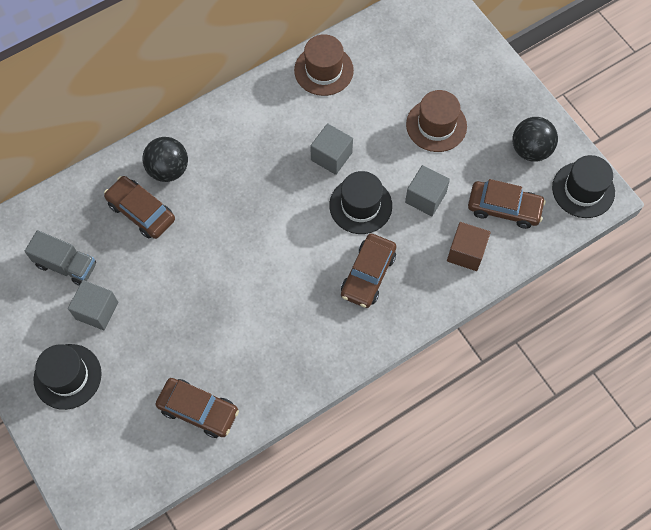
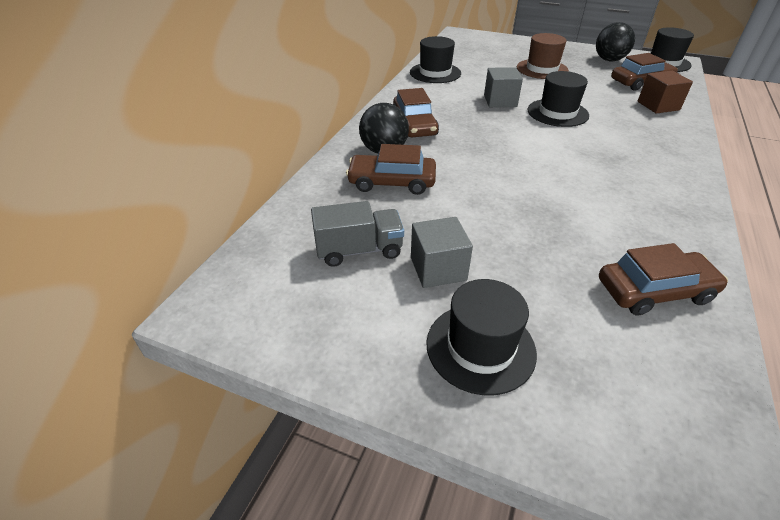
camera: 35 degrees left, 25 degrees down
brown hat [294,34,354,96] -> black hat [410,36,461,83]
brown car [341,233,396,308] -> brown car moved to [393,88,439,138]
grey cube [405,165,450,216] -> none

